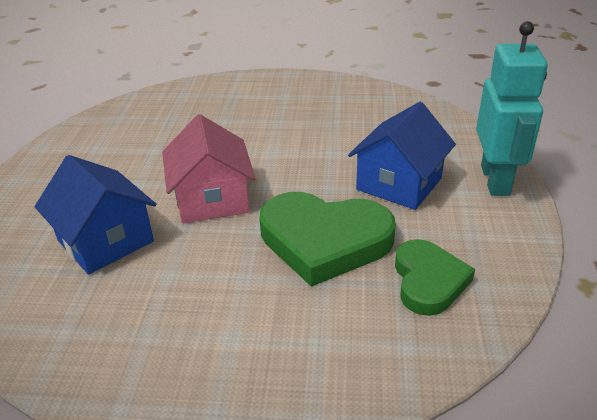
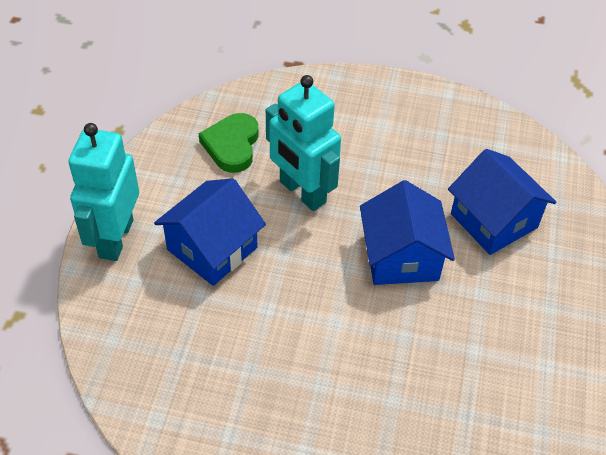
camera: 175 degrees left, 15 degrees up
pink house [162,114,256,223] -> blue house [360,180,455,285]
green heart [259,192,396,287] -> turquoise robot [266,75,341,211]

